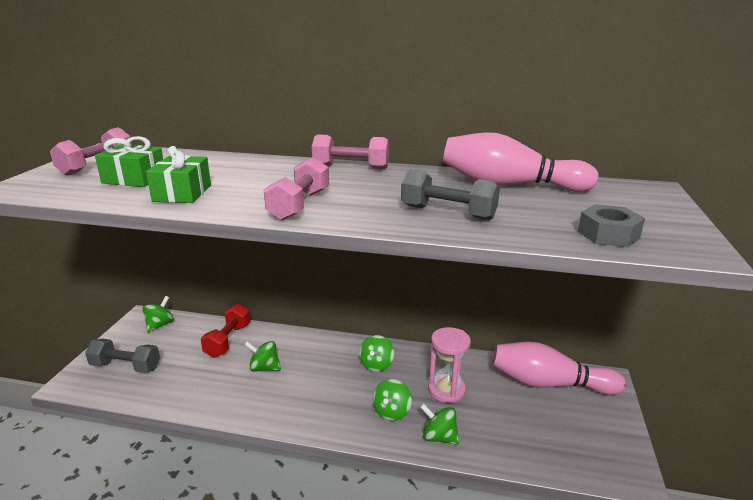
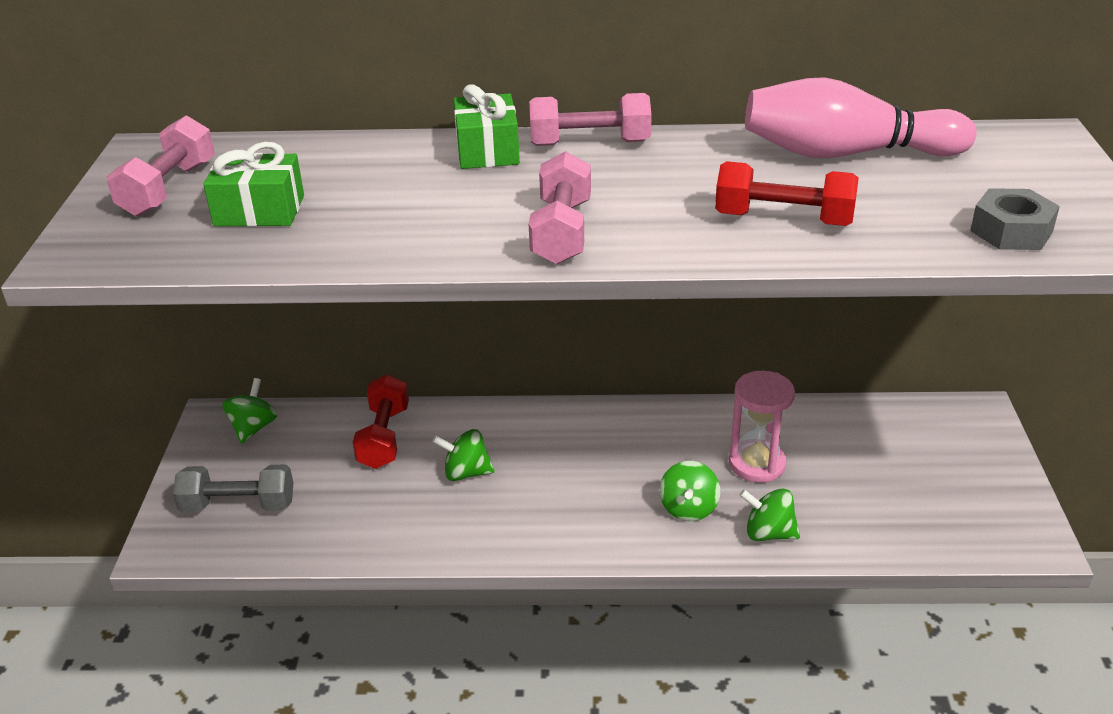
camera: 10 degrees left, 10 degrees up
green gift [146,146,211,203] -> green gift moved to [454,84,520,169]
green spinning top [359,335,394,372] -> none
grey dumbbell [401,169,500,220] -> red dumbbell [715,161,859,226]
pink bowling pin [492,342,626,395] -> none

